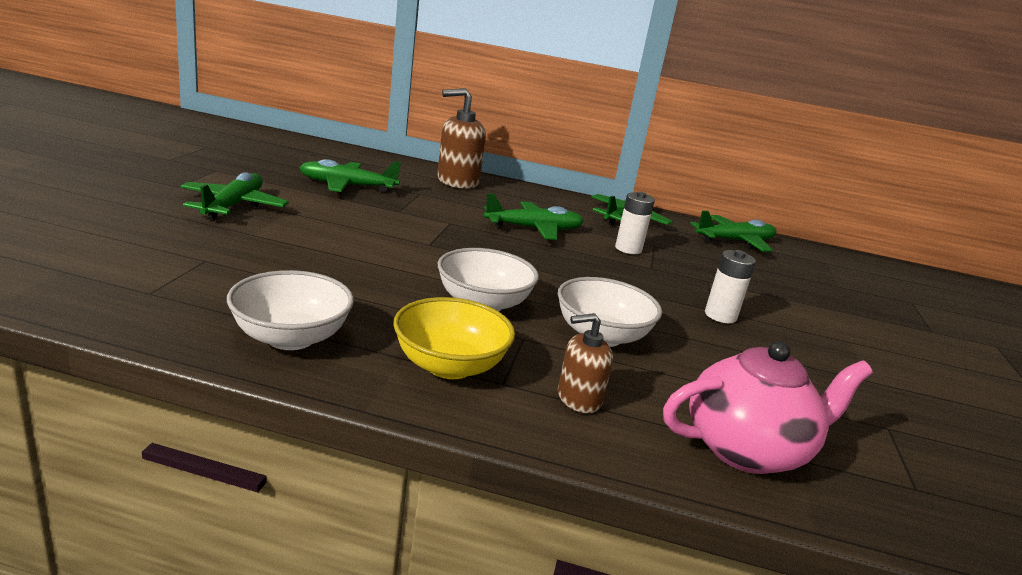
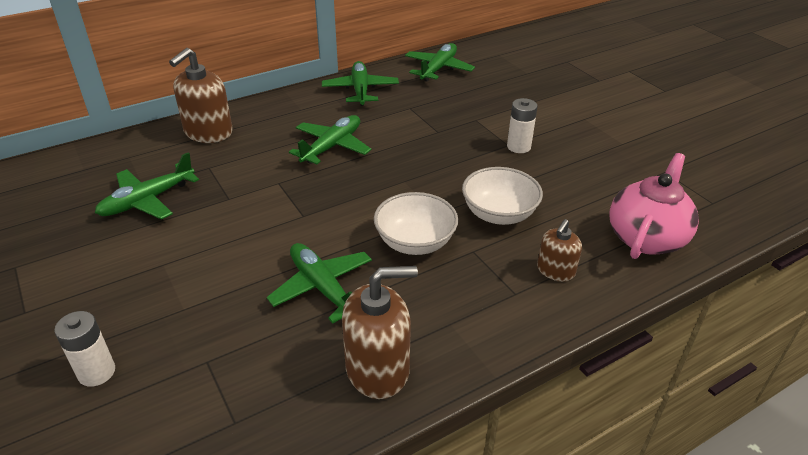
camera: 40 degrees left, 15 degrees up
green plane [180,172,289,220] -> green plane moved to [267,243,372,324]
white bowl [227,270,354,350] -> brown soap dispenser [342,266,418,399]
yellow bowl [393,297,515,379] -> none
white battery [615,192,655,254] -> white battery moved to [54,311,115,387]

